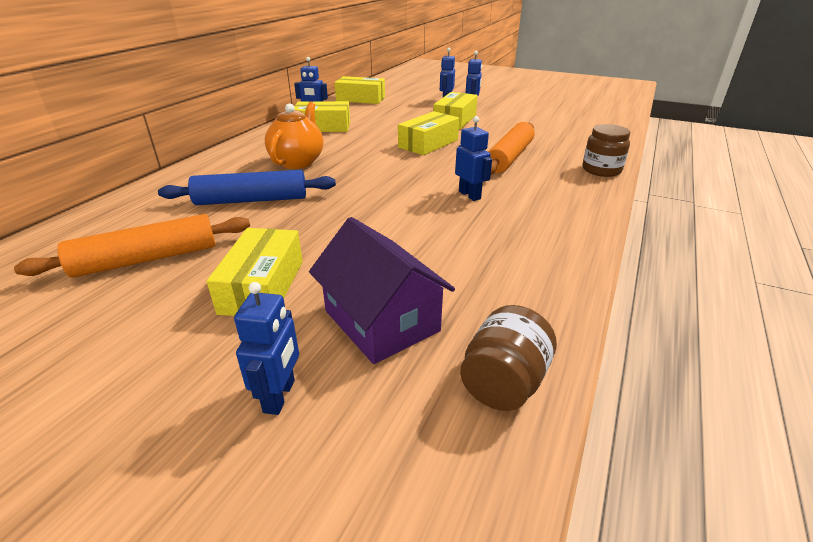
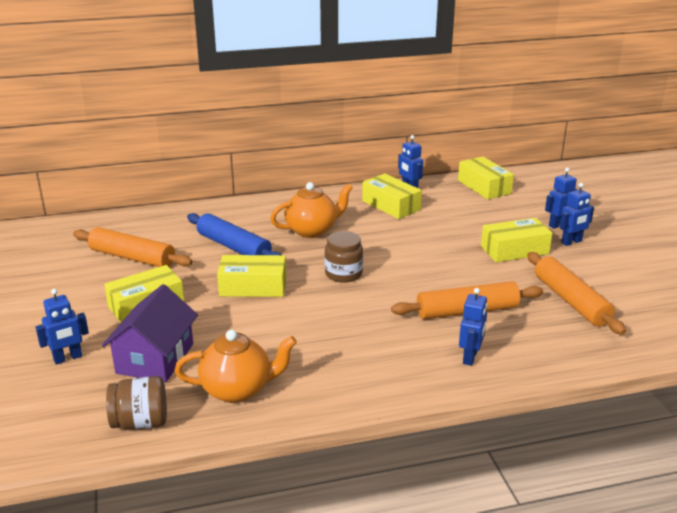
camera: 50 degrees right, 5 degrees down
yellow box [398,111,459,155] -> yellow box moved to [217,255,286,297]
blue robot [455,116,492,201] -> blue robot moved to [459,288,487,366]
brown jar [583,124,630,177] -> brown jar moved to [325,231,363,283]
none -> orange teapot [175,330,297,403]
none -> orange rolling pin [527,252,626,335]

